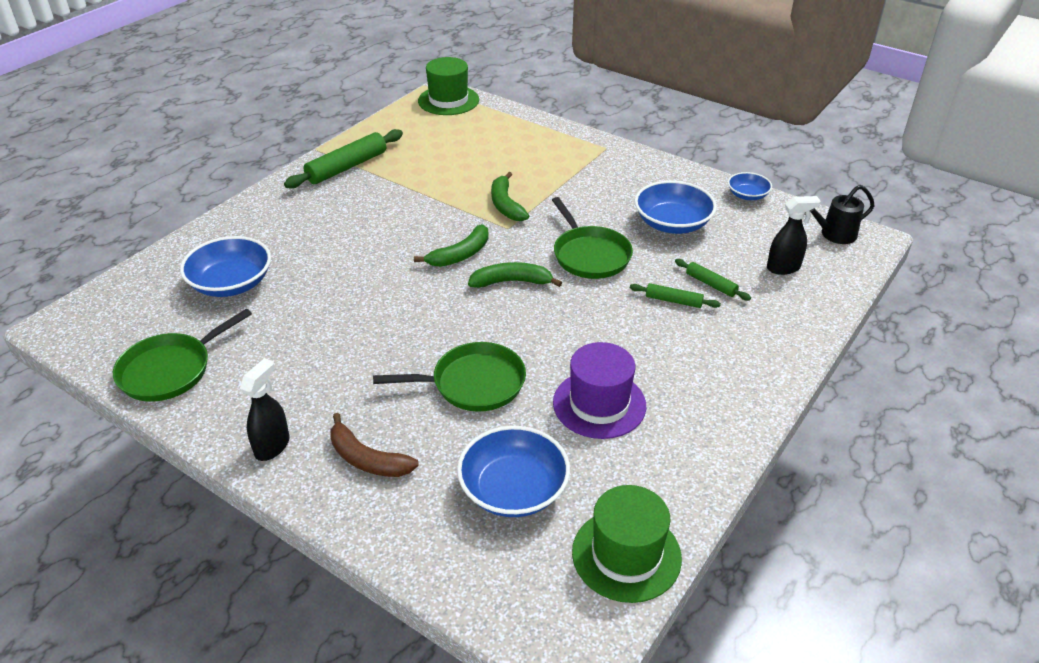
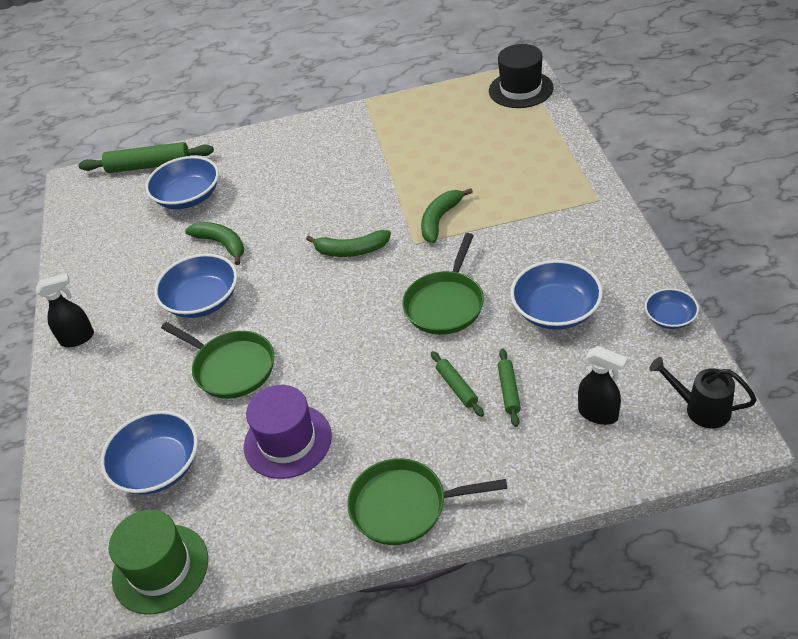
camera: 50 degrees right, 5 degrees up
green pan [113,309,252,402] -> green pan moved to [347,458,507,545]
green rolling pin [284,129,403,189] -> green rolling pin moved to [79,142,214,173]
brown banana [330,413,419,477] -> none
green hat [418,57,479,115] -> black hat [489,44,553,108]
green banana [468,262,562,288] -> green banana moved to [185,222,244,265]
none -> blue bowl [154,254,237,318]

